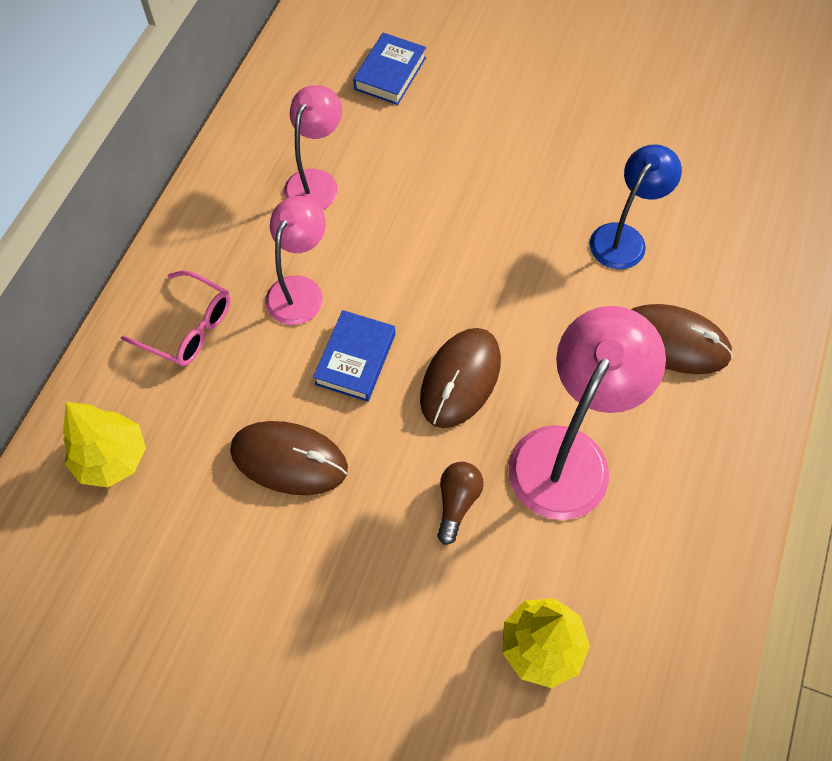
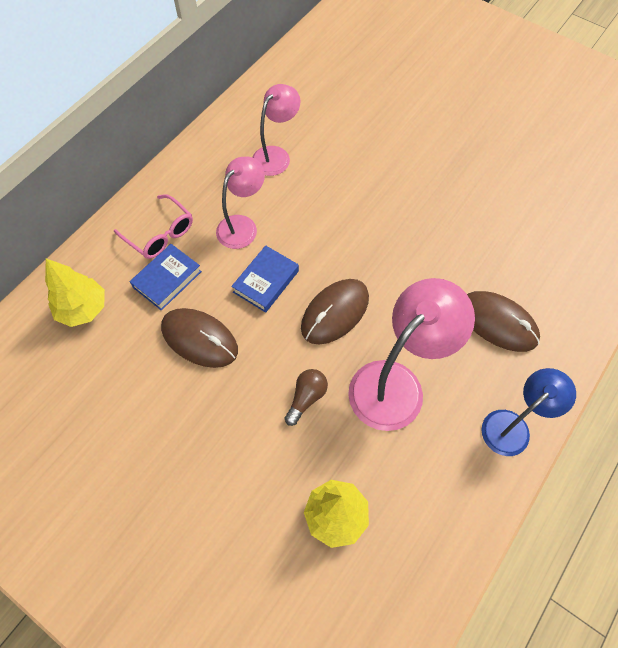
camera: 15 degrees right, 0 degrees up
blue book [353,33,426,105] -> blue book moved to [130,244,202,310]
blue lamp [590,144,682,269] -> blue lamp moved to [481,368,576,456]

